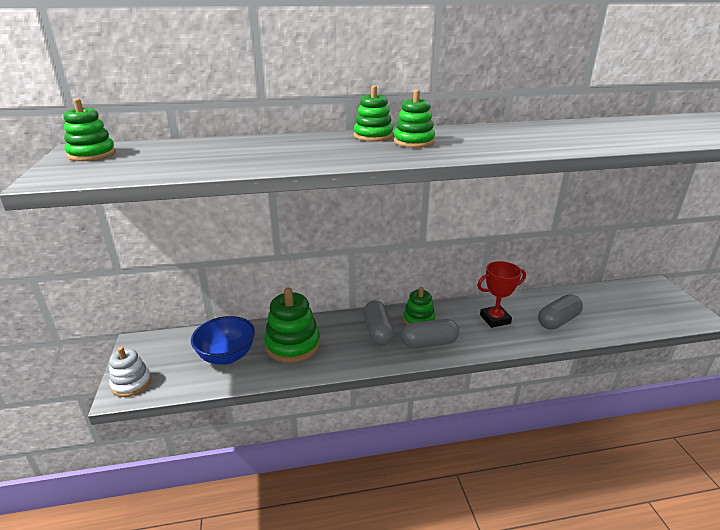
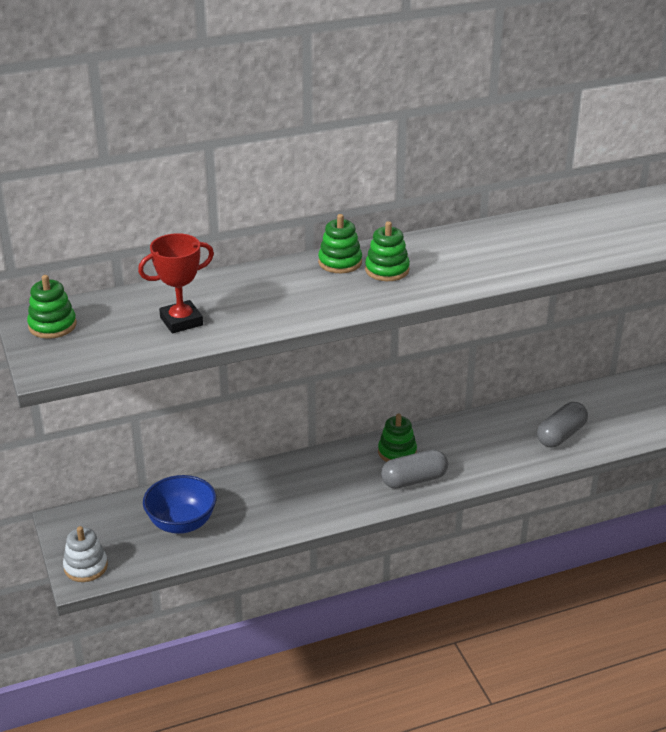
camera: 10 degrees left, 5 degrees up
green stacking toy [264,287,320,363] -> none
grey capsule [363,300,395,345] -> none
red trophy [477,261,526,328] -> red trophy moved to [138,233,214,333]

